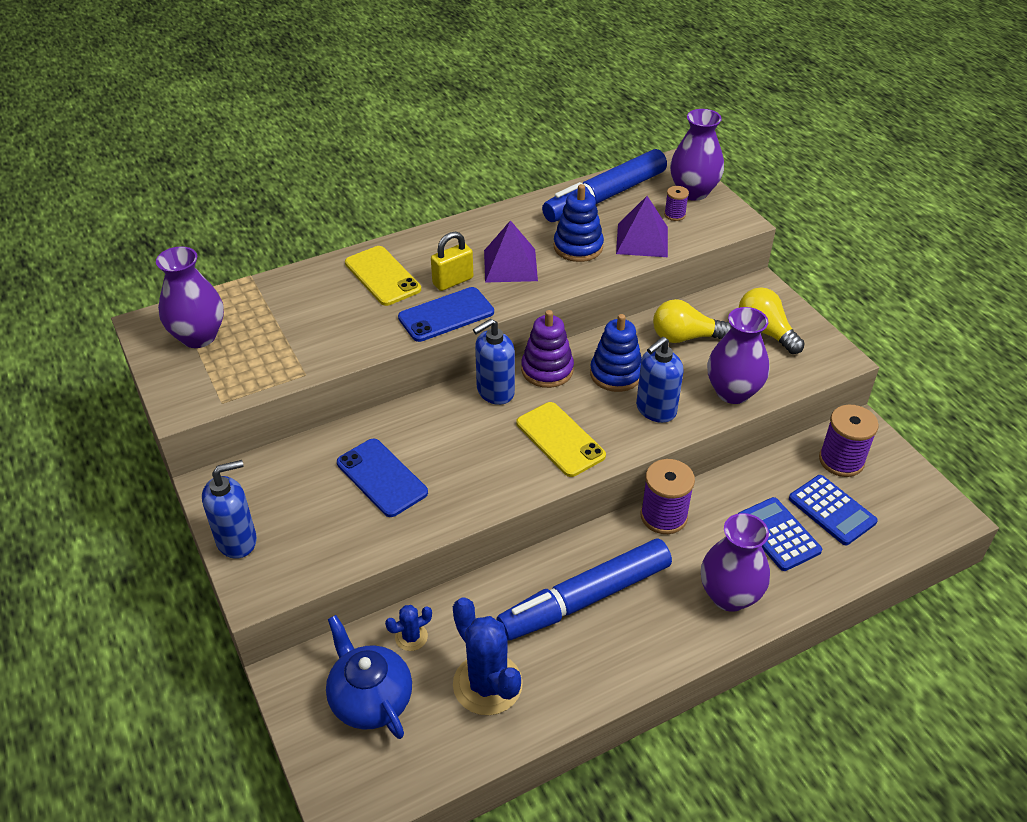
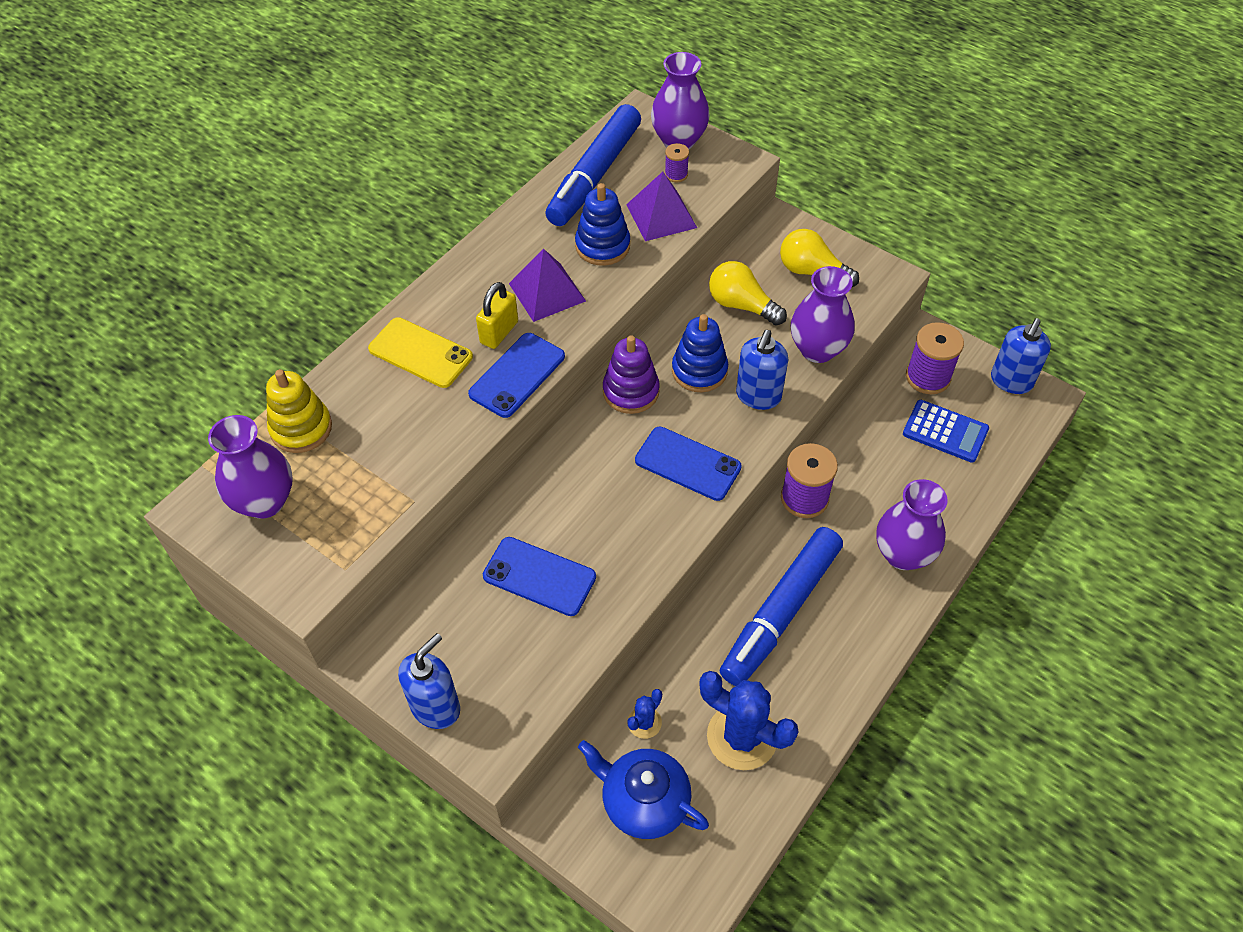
camera: 25 degrees left, 10 degrees up
blue soap dispenser [473,318,515,405] -> blue soap dispenser moved to [991,318,1051,394]
yellow phone [516,402,606,477] -> blue phone [635,426,742,501]
yellow light bulb [653,299,732,343] -> yellow light bulb turned 60 degrees clockwise [709,261,787,326]
blue calculator [738,497,822,571] -> none
none -> yellow stacking toy [266,369,332,453]

